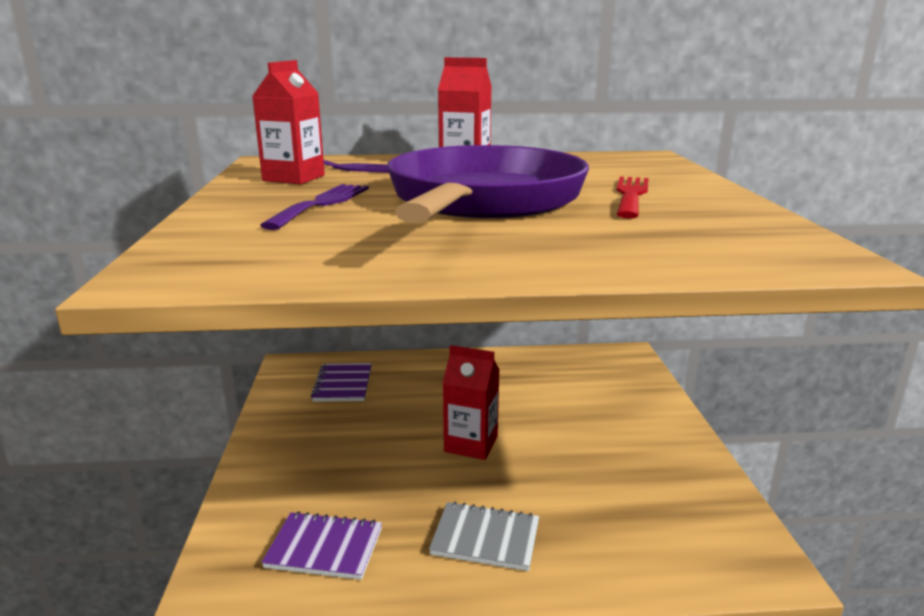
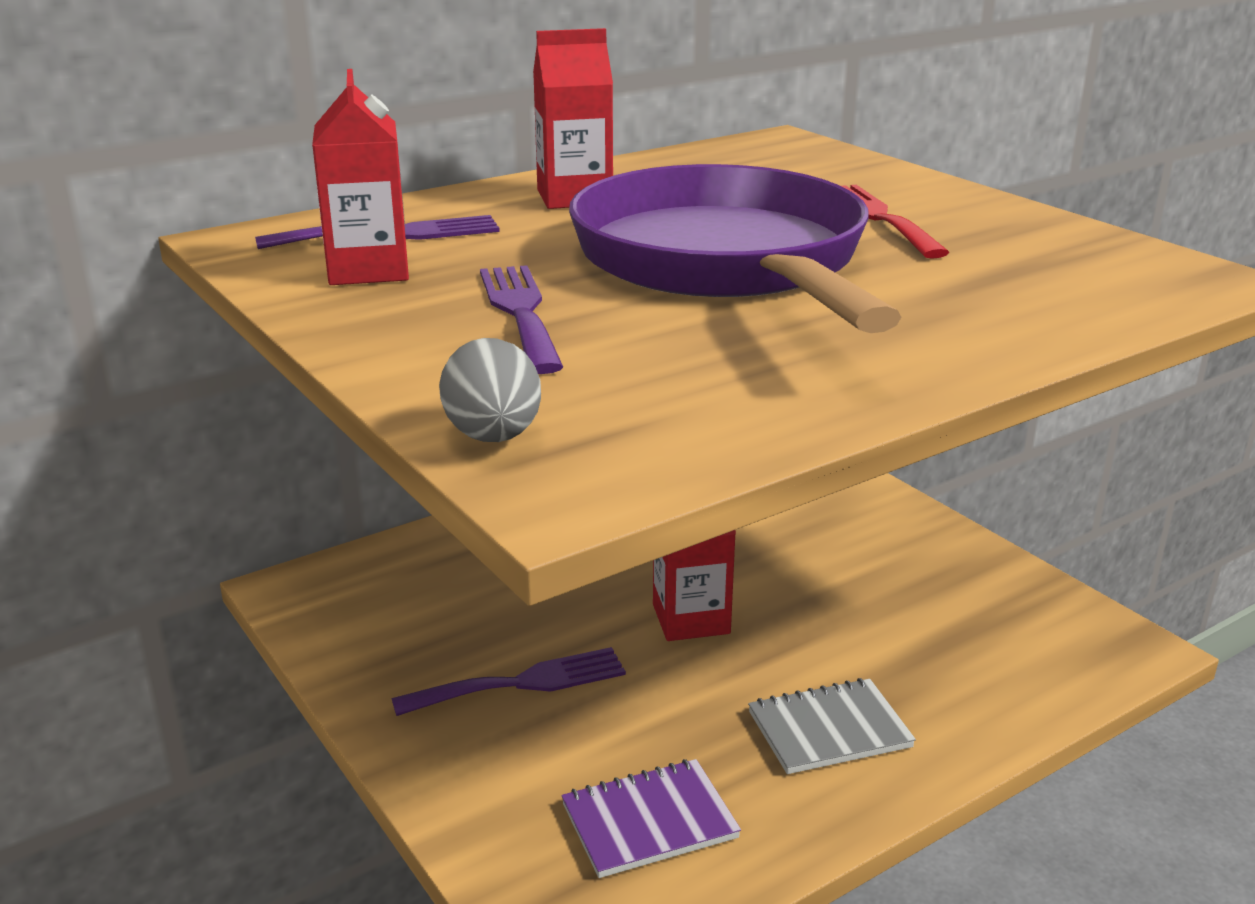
camera: 30 degrees left, 5 degrees up
purple notebook [311,363,372,402] -> none
none -> purple fork [391,647,626,716]
none -> grey egg [439,338,541,442]

